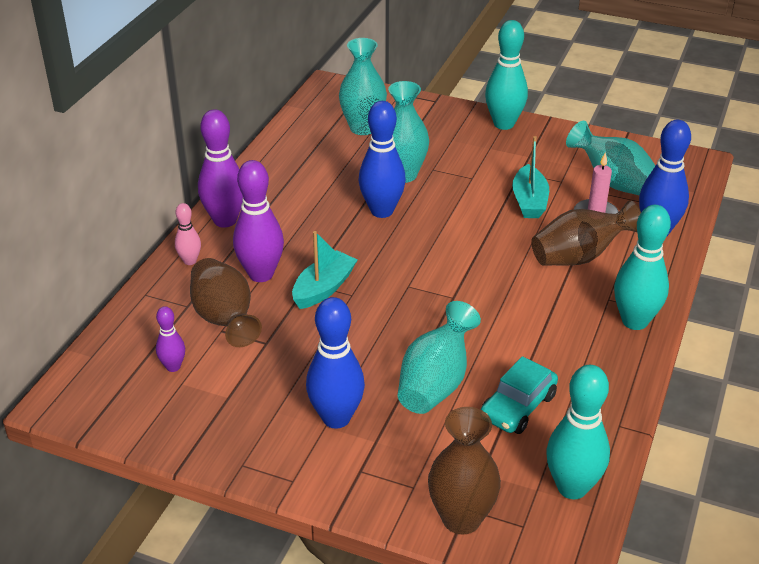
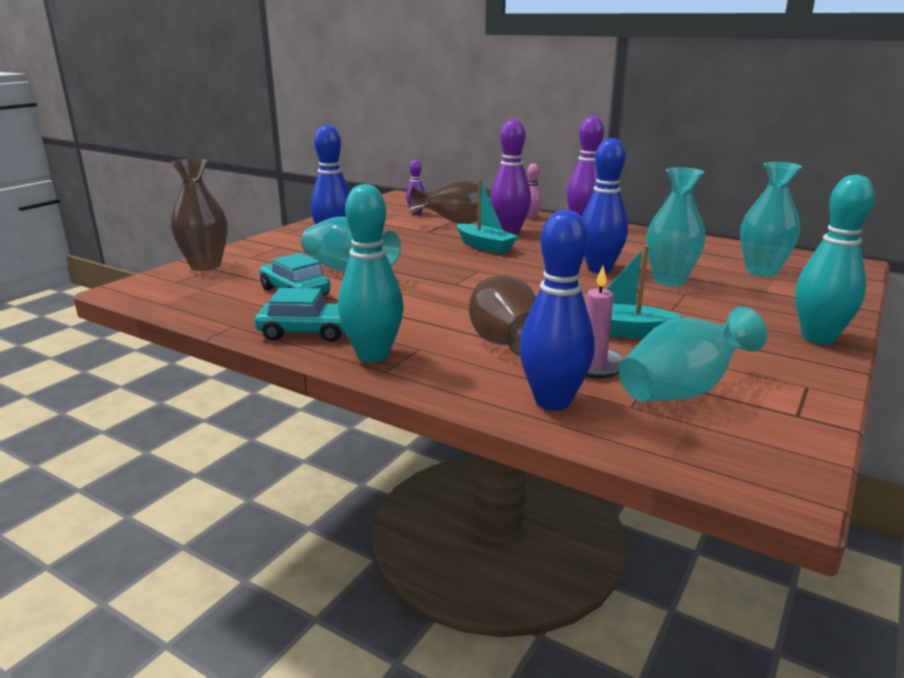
camera: 100 degrees right, 15 degrees down
turquoise bowling pin [546,365,610,499] -> none
none -> turquoise car [255,288,345,342]

